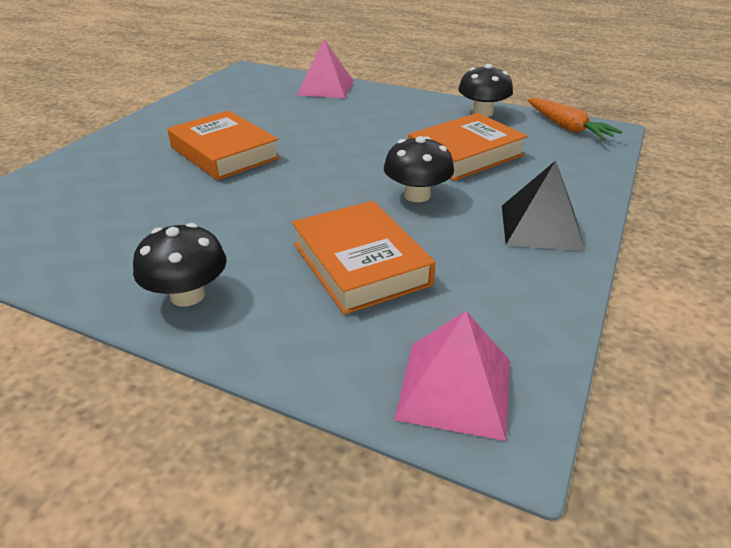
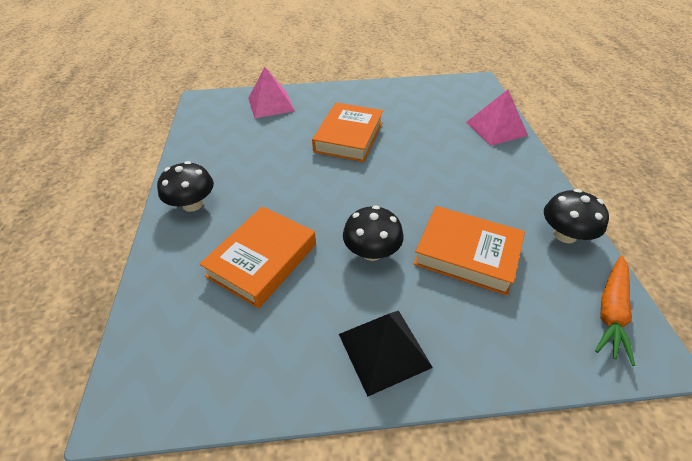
camera: 60 degrees right, 10 degrees up
pink pyramid [394,311,510,441] -> pink pyramid moved to [248,67,295,118]

